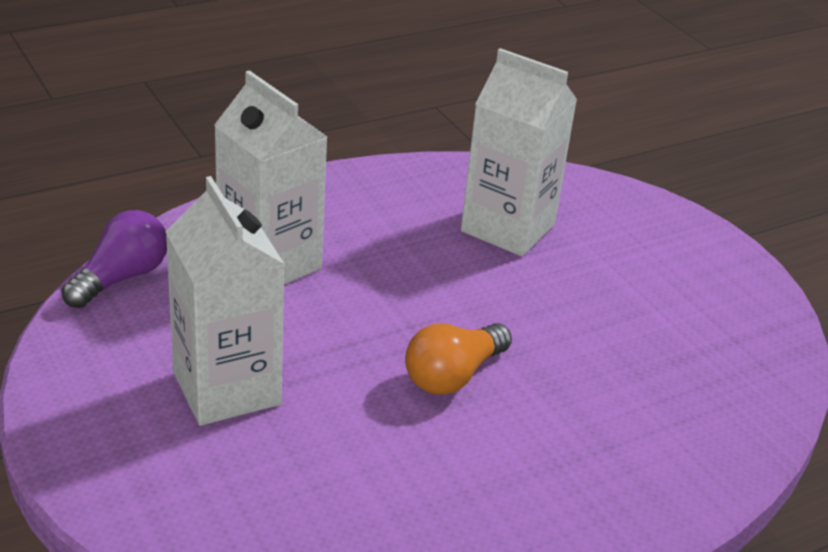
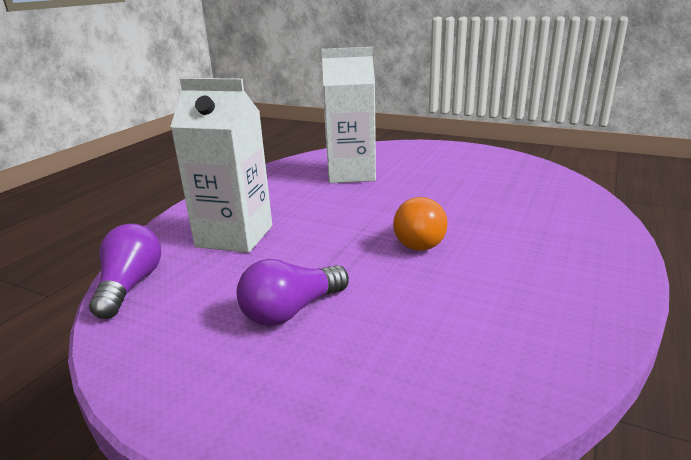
camera: 30 degrees left, 10 degrees down
white carton [165,176,285,426] -> purple light bulb [237,259,349,326]

